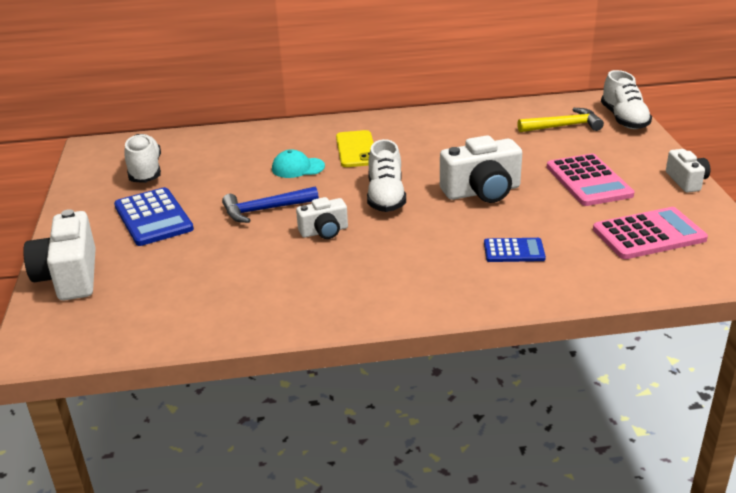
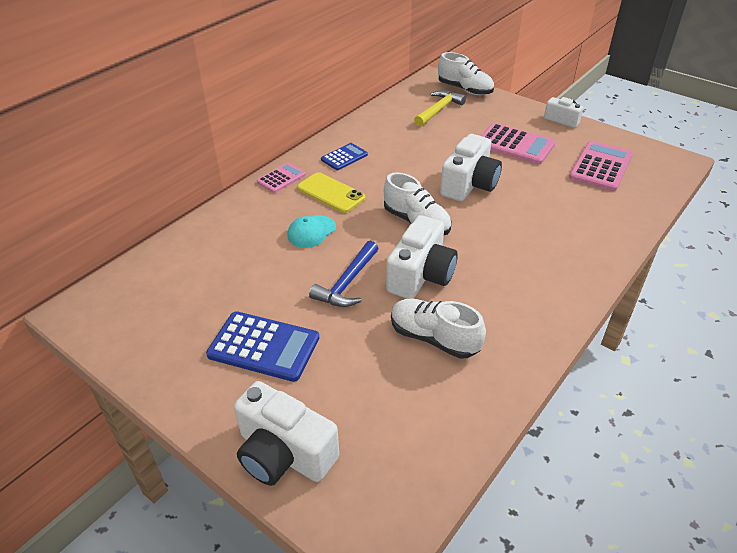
camera: 45 degrees left, 10 degrees up
white shoe [124,134,161,183] -> white shoe moved to [391,299,486,359]
white camera [296,197,348,239] -> white camera [386,215,458,299], size x1.71
blue calculator [484,238,546,262] -> blue calculator moved to [321,143,368,170]
none -> pink calculator [257,163,306,193]

